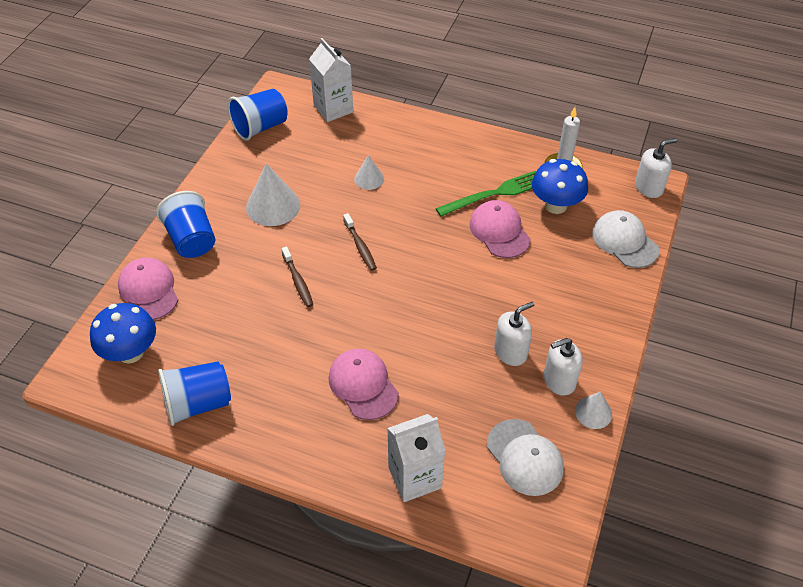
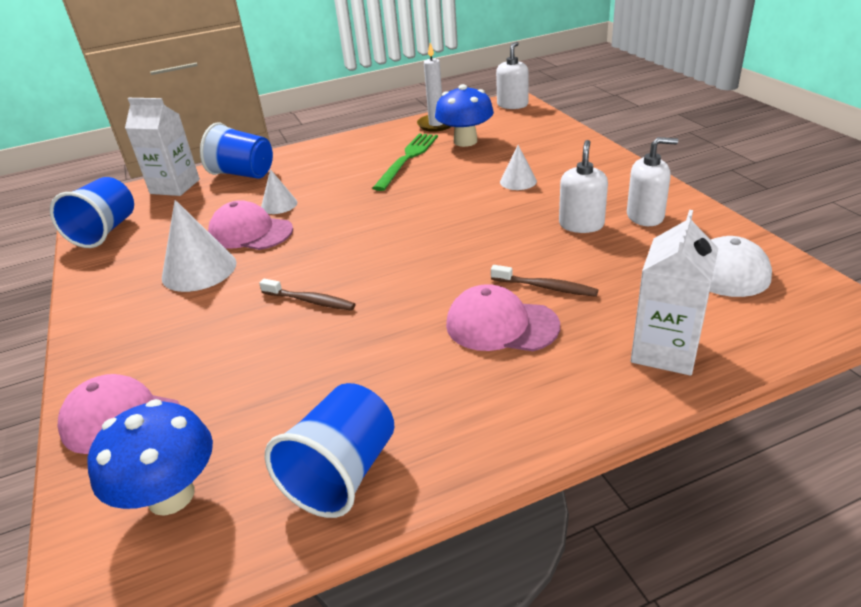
camera: 40 degrees left, 15 degrees down
blue cup [156,191,215,258] -> blue cup moved to [200,122,273,179]
brown toothbrush [343,213,377,271] -> brown toothbrush moved to [491,265,598,297]
pink cap [469,200,531,258] -> pink cap moved to [208,200,293,250]
white soap dispenser [544,338,583,396] -> white soap dispenser turned 120 degrees counterclockwise [627,137,678,226]
white cone [575,391,612,429] -> white cone moved to [500,145,537,190]
white cap [592,210,659,268] -> none

